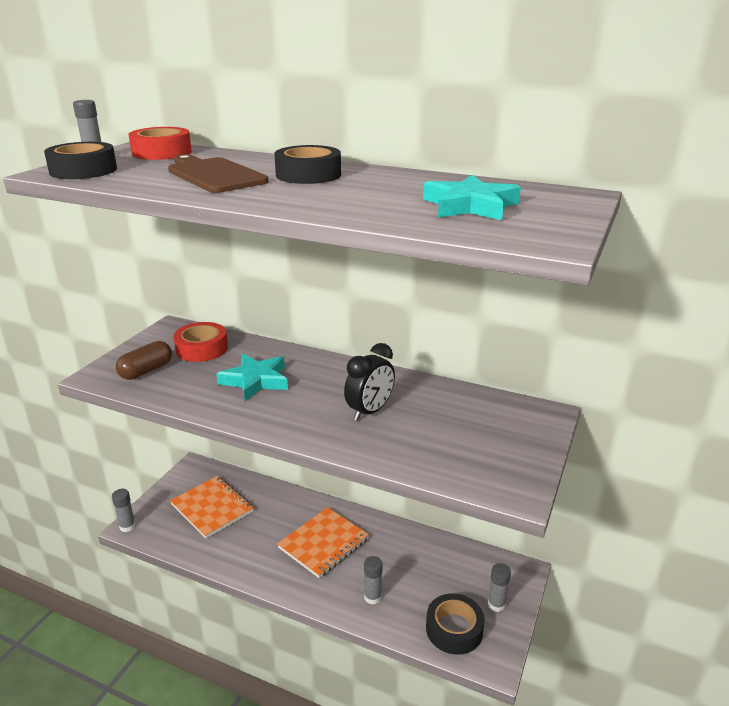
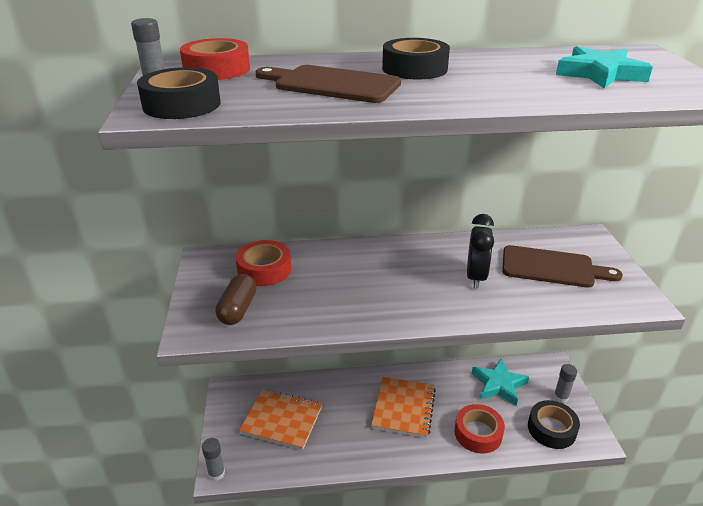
camera: 30 degrees left, 5 degrees up
turquoise star [216,354,288,401] -> turquoise star moved to [472,358,529,406]
grey glue stick [364,556,383,605] -> red tape [454,404,505,453]
none -> brown cutting board [502,245,623,288]

